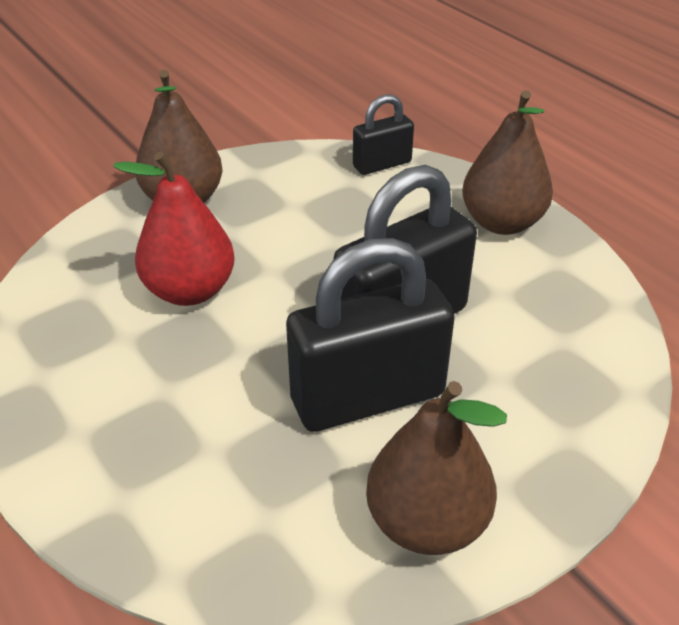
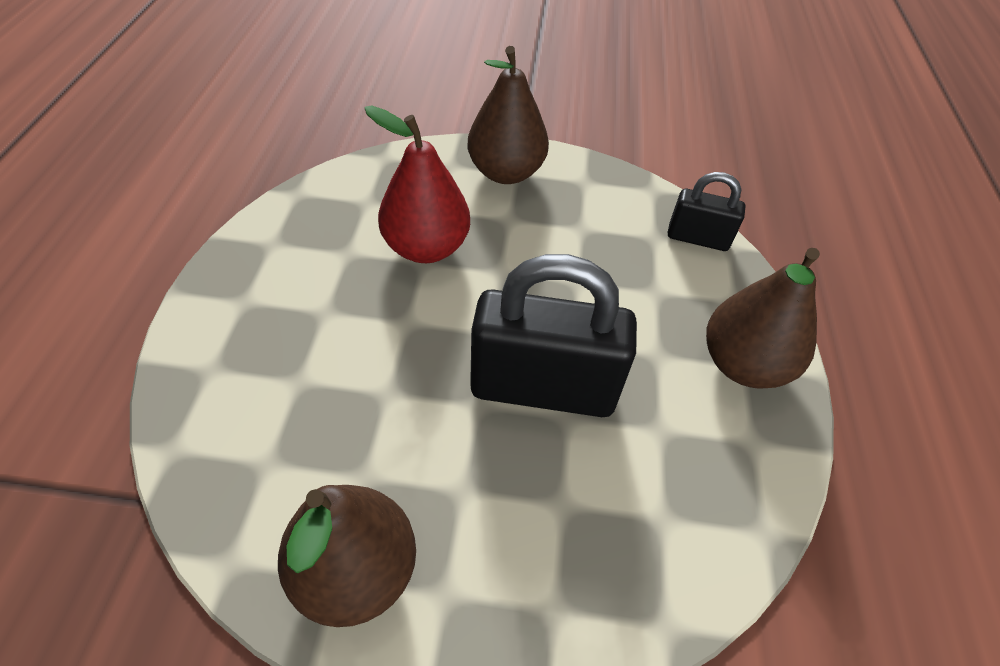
camera: 40 degrees right, 10 degrees up
black padlock [286,238,455,432] -> none

